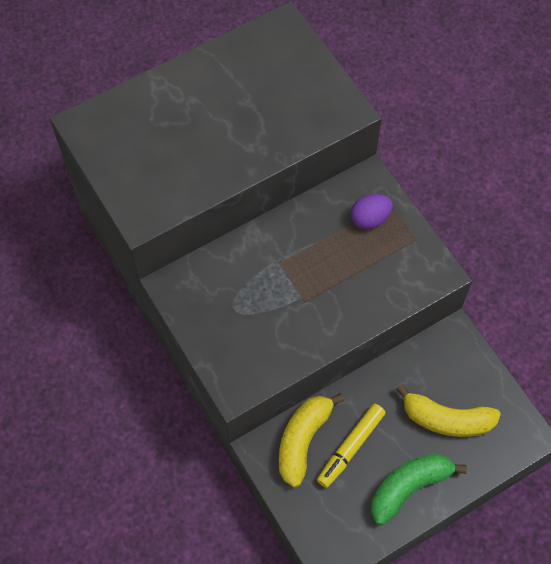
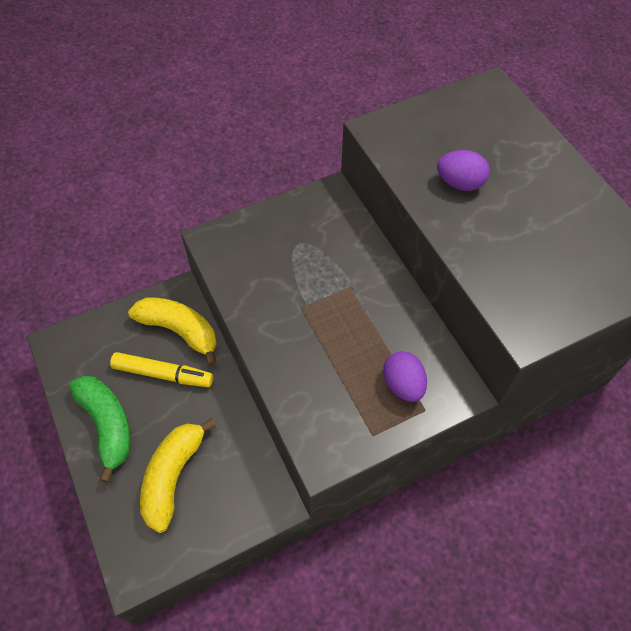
camera: 95 degrees right, 5 degrees down
yellow marker [317,404,386,488] -> yellow marker turned 150 degrees clockwise [110,352,213,387]
none -> purple egg [437,150,490,191]

